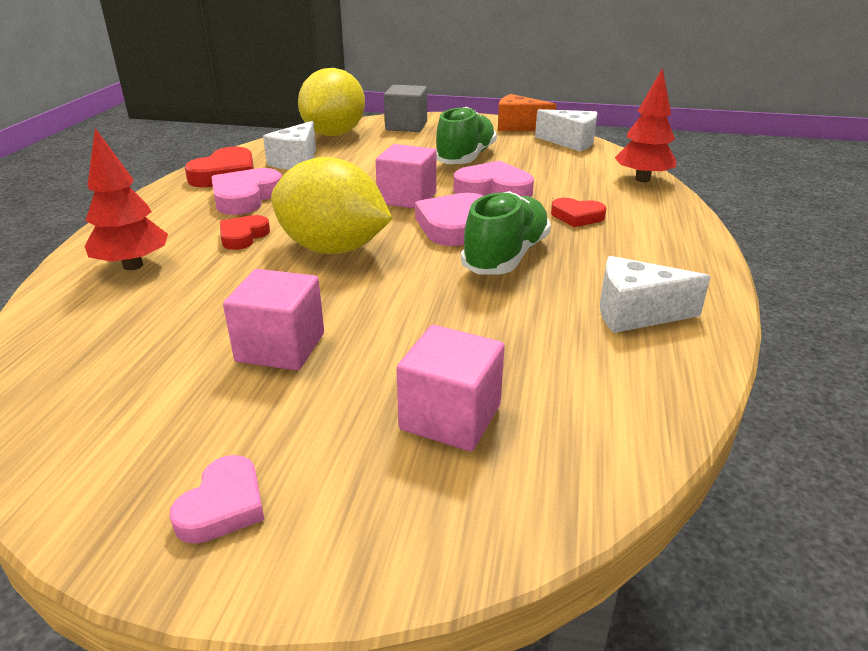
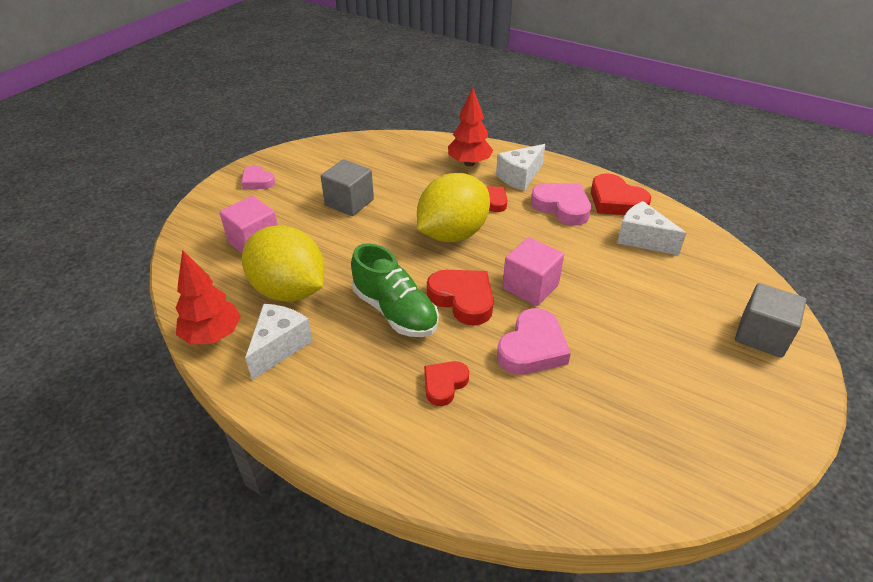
camera: 110 degrees right, 10 degrees up
pink cube [223,269,324,371] -> grey cube [321,159,374,216]
yellow lemon [298,68,365,136] -> yellow lemon moved to [242,225,325,302]
pink heart [415,193,483,246] -> red heart [427,270,494,325]
green shoe [436,107,497,164] -> none
orange cheese [498,94,556,131] -> none
white cheese [535,109,597,152] -> white cheese moved to [496,144,545,191]
red tree [615,68,676,182] -> red tree moved to [176,250,241,345]

